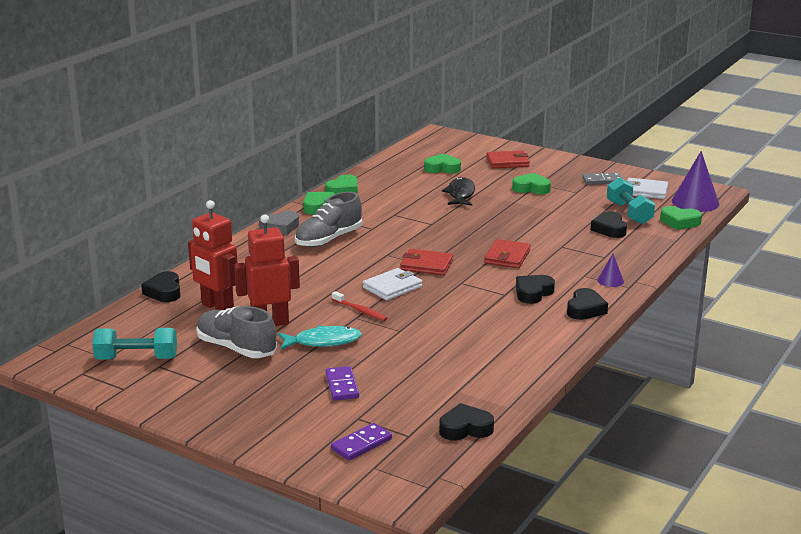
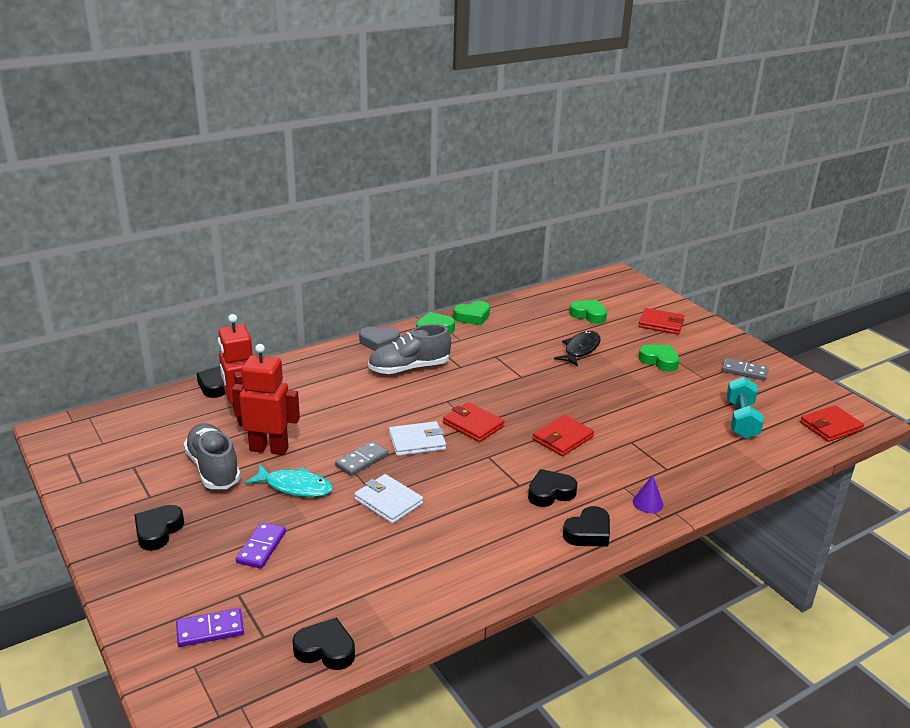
camera: 25 degrees right, 5 degrees up
turquoise dumbbell [92,328,177,360] -> none
red toothbrush [332,291,387,321] -> grey domino [335,441,389,476]
black heart [591,211,627,238] -> black heart moved to [134,505,184,551]
white wallet [626,178,668,199] -> white wallet moved to [354,474,423,524]
green heart [660,206,702,230] -> none
purple cone [672,151,719,212] -> red wallet [800,405,864,442]

